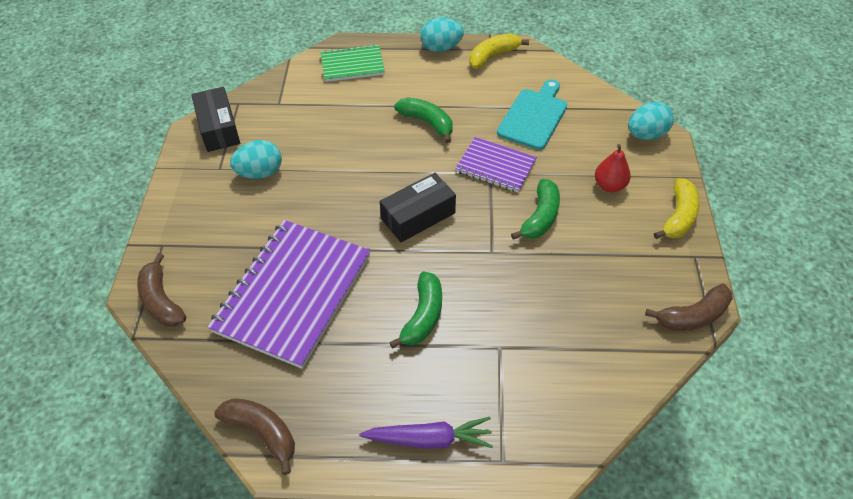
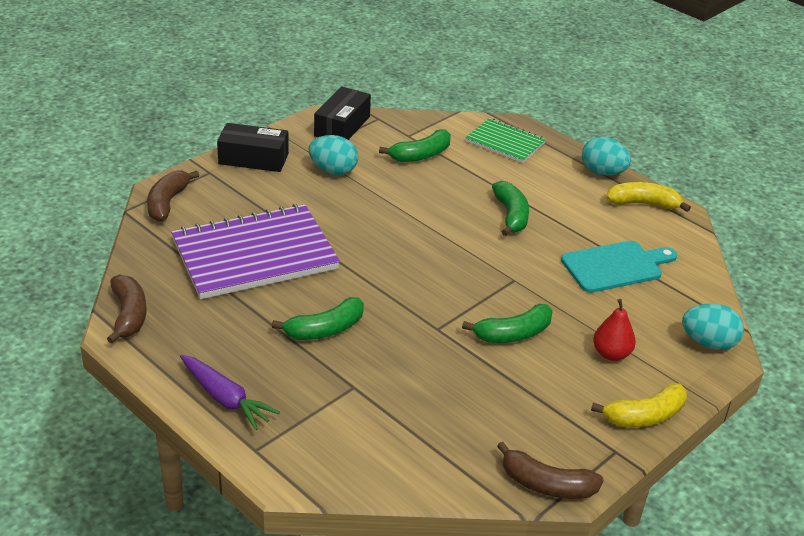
camera: 40 degrees right, 15 degrees down
black box [380,173,456,242] -> black box moved to [217,123,289,172]
purple notebook [455,137,537,193] -> none
none -> green banana [379,129,451,162]

